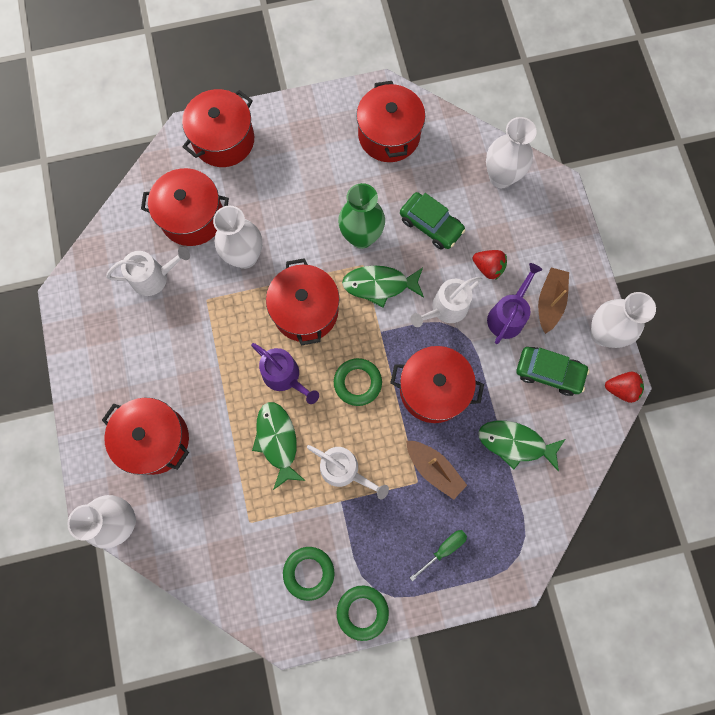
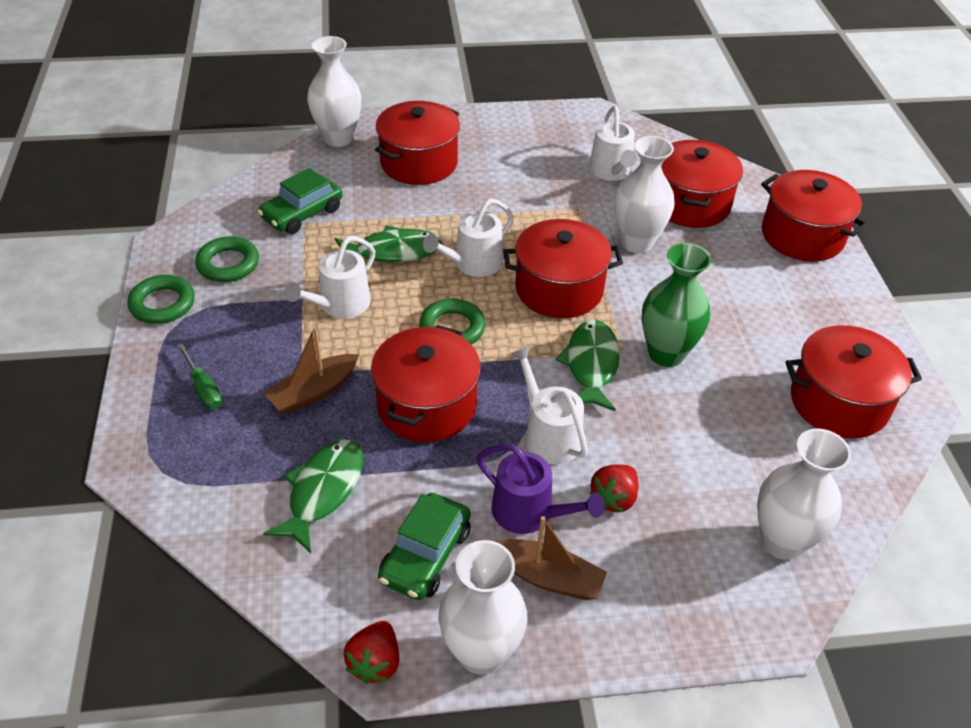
camera: 95 degrees right, 30 degrees down
purple watering can [251,343,319,404] -> white watering can [423,199,514,277]
green car [400,192,466,250] -> green car moved to [258,168,342,234]

